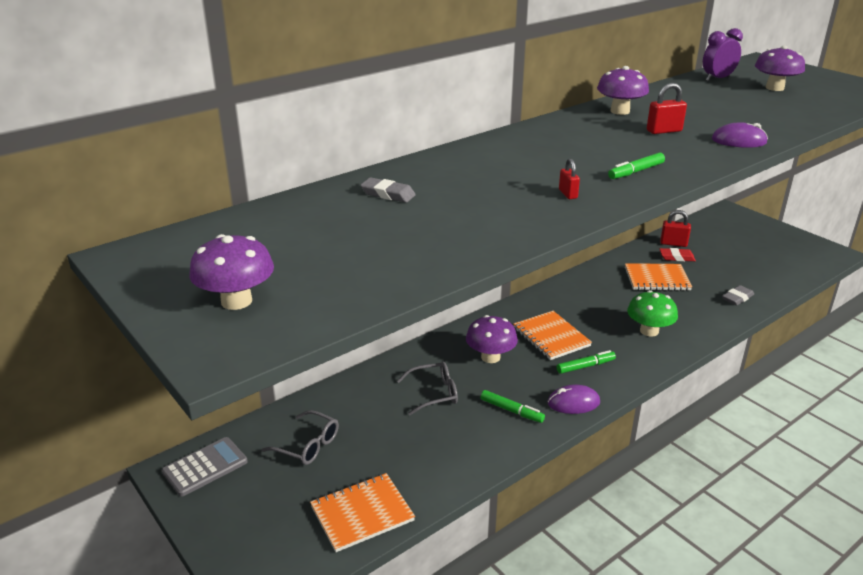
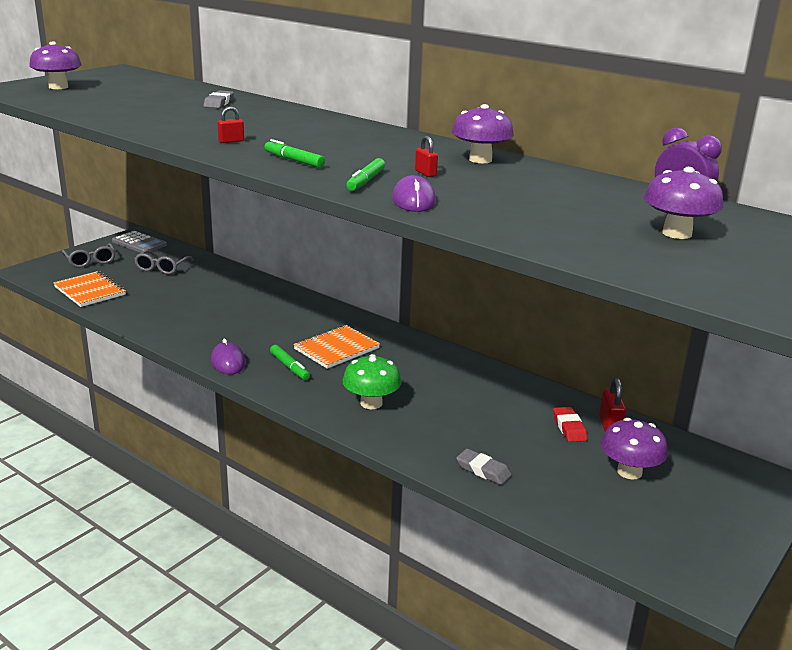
camera: 75 degrees right, 5 degrees down
grey glasses [397,362,458,415] -> grey glasses moved to [62,243,116,268]
purple mushroom [466,315,518,363] -> purple mushroom moved to [601,418,668,479]
green marker [481,390,545,423] -> green marker moved to [346,158,385,191]
orange notebook [625,263,692,291] -> none
red padlock [647,83,687,134] -> red padlock [415,136,438,177], size x0.64

